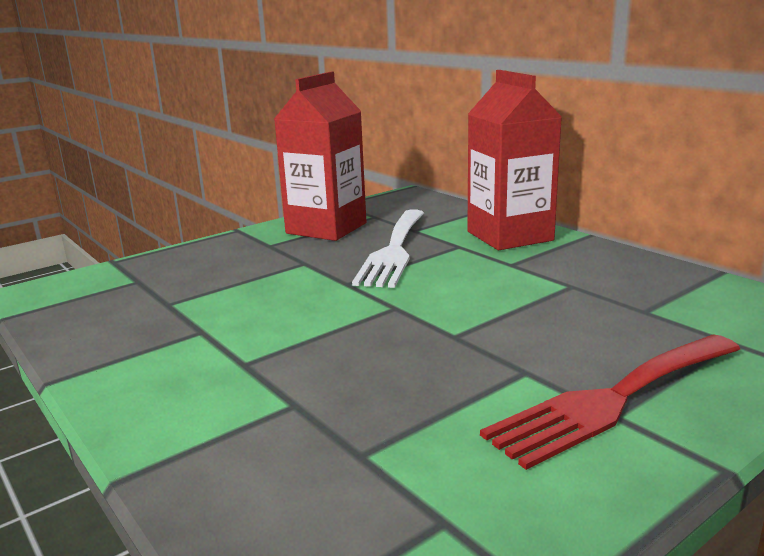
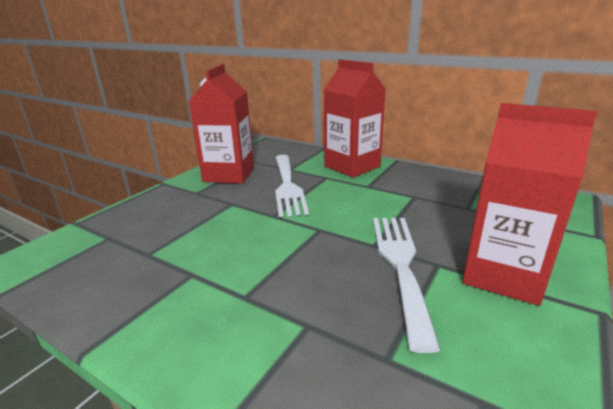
camera: 20 degrees left, 5 degrees up
red fork [480,335,740,470] -> red carton [462,103,598,306]
none -> white fork [373,218,441,353]

